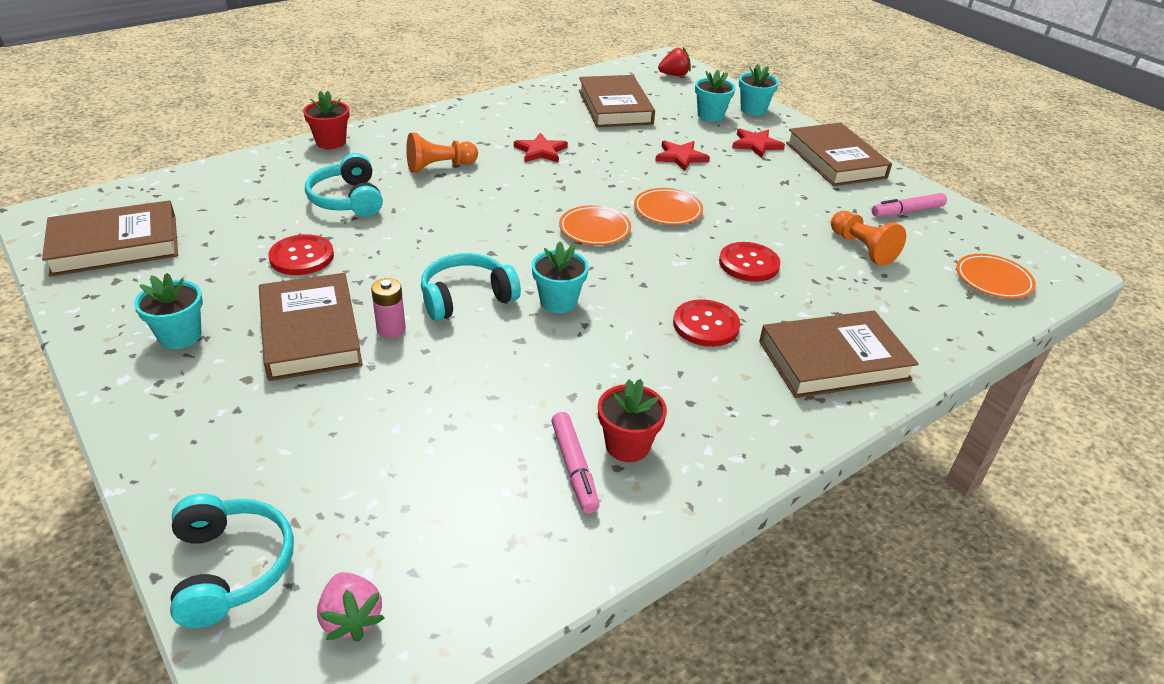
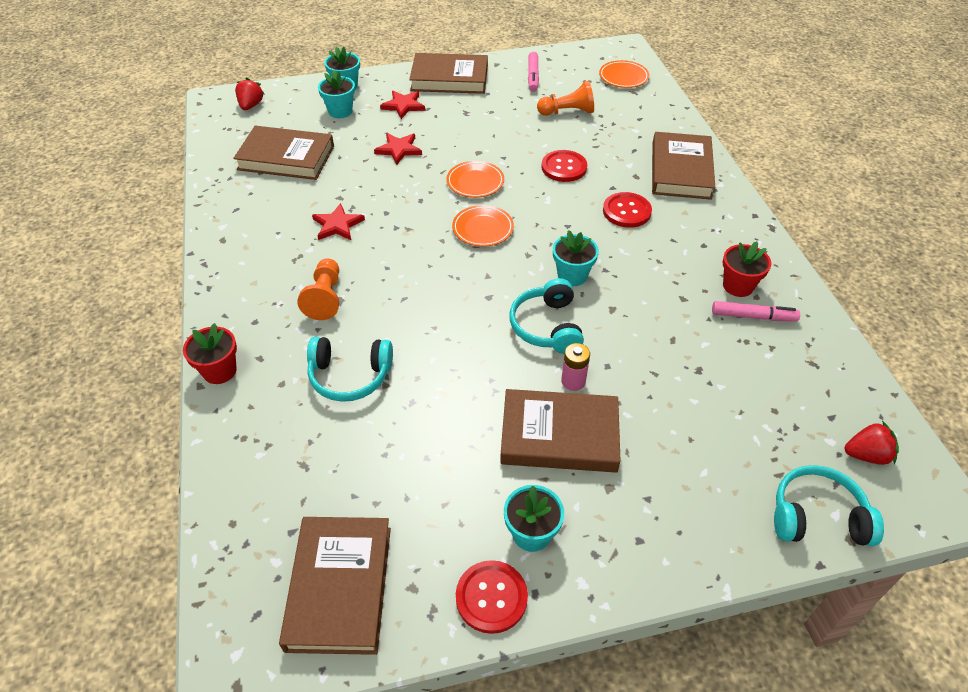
camera: 65 degrees left, 10 degrees up
red button [268,234,334,275] -> red button moved to [456,560,528,634]
pink strawberry [317,572,385,642] -> red strawberry [845,421,899,465]

